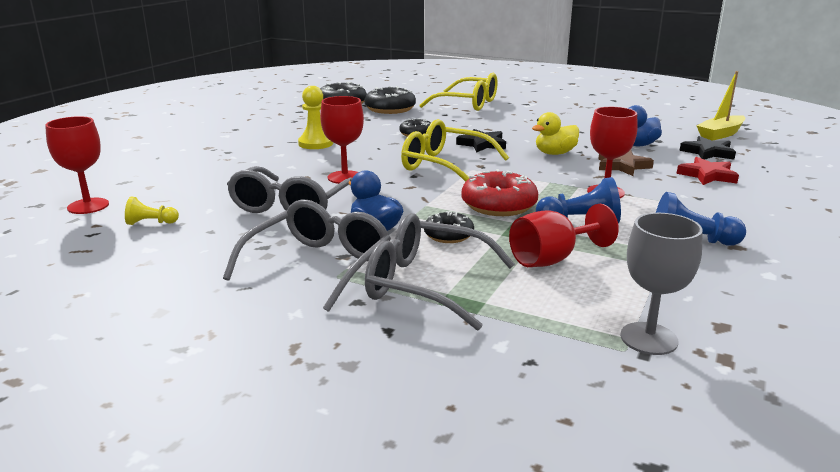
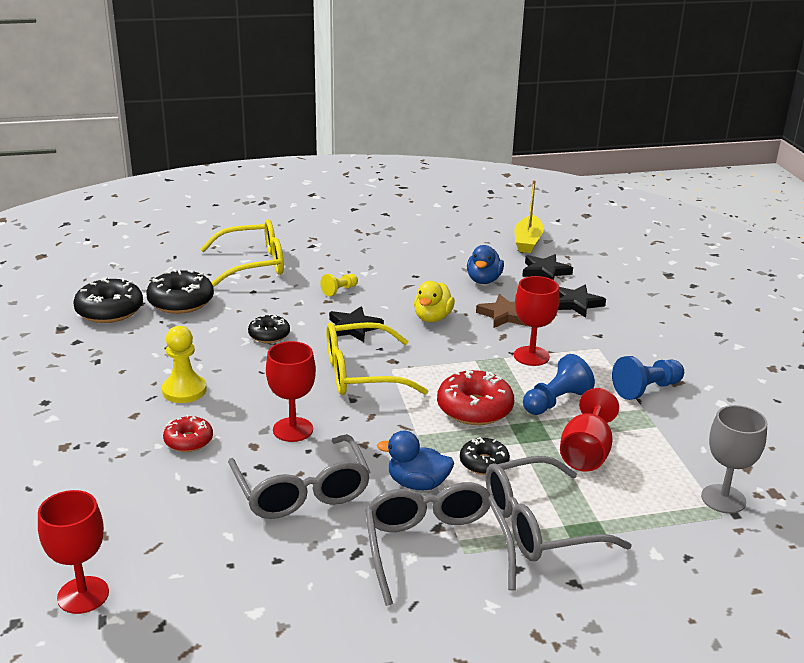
camera: 40 degrees left, 5 degrees up
yellow pawn [125,196,179,225] -> yellow pawn moved to [320,274,358,297]
red star [677,157,739,185] -> black star [558,285,606,318]
none -> red donut [163,415,213,452]

